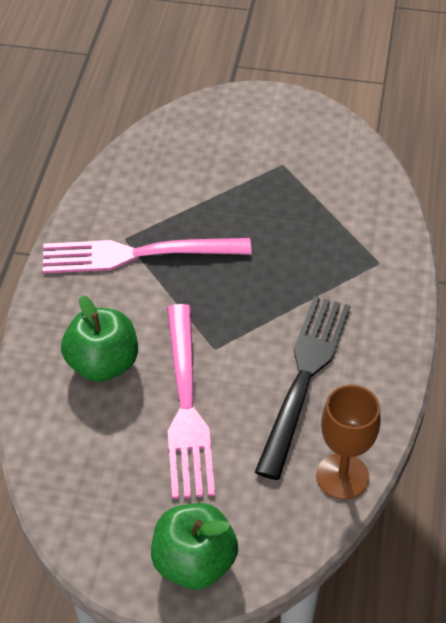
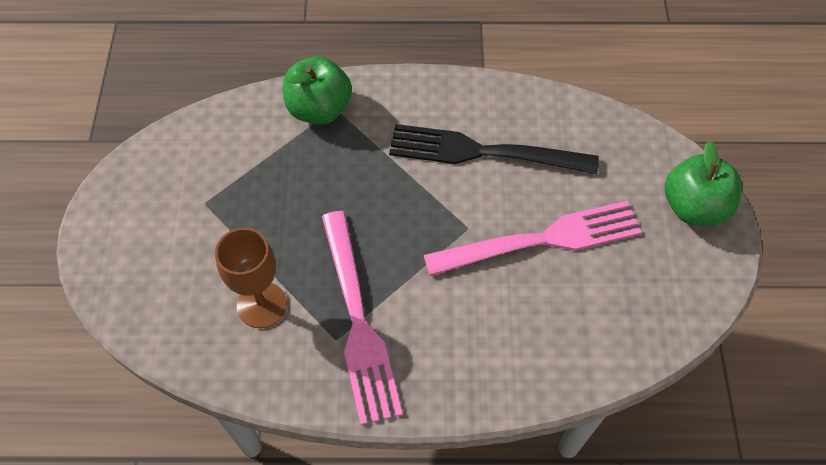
camera: 100 degrees left, 10 degrees up
green apple [61,295,138,382] -> green apple moved to [283,56,352,124]
brown goblet [316,385,381,500] -> brown goblet moved to [215,228,287,328]

